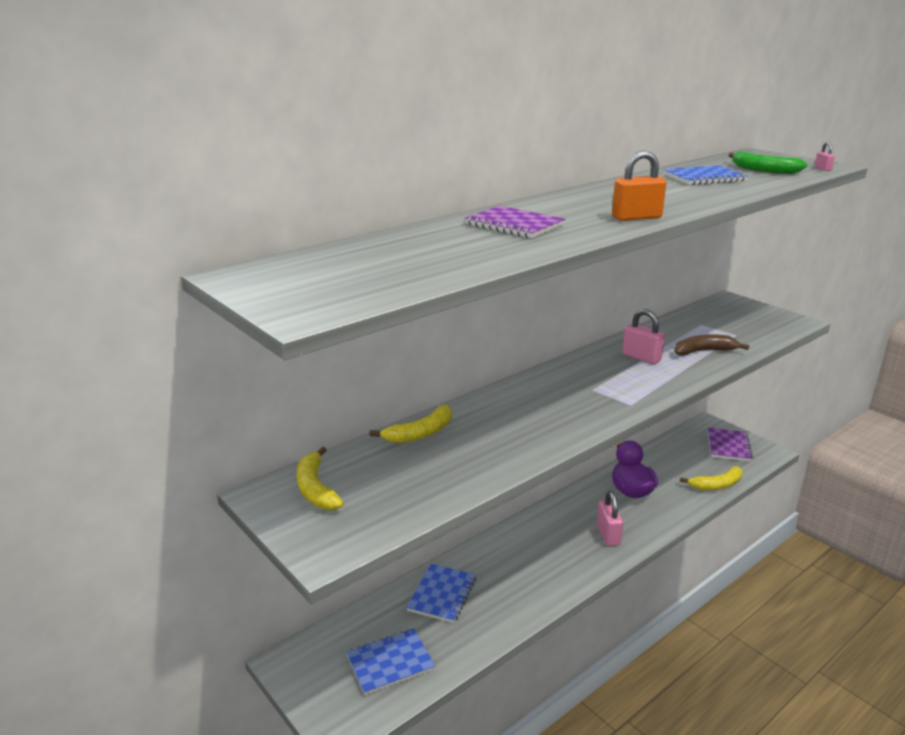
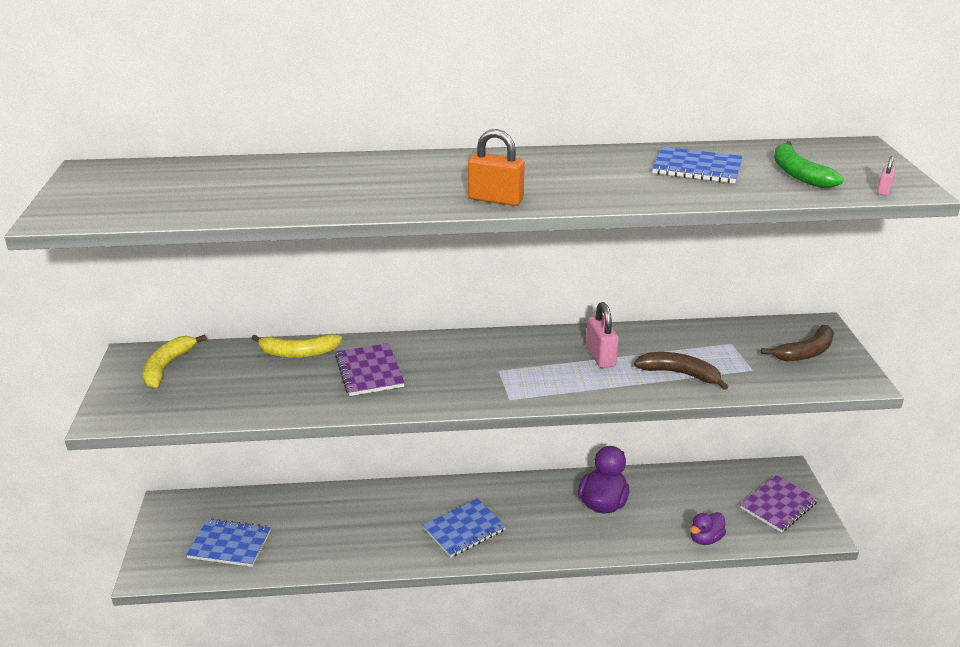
camera: 35 degrees right, 5 degrees up
blue notebook [406,564,476,623] -> blue notebook moved to [423,498,506,557]
purple notebook [465,206,565,238] -> purple notebook moved to [335,343,405,396]
pink padlock [596,491,623,546] -> none
yellow banana [680,466,742,490] -> purple duck [690,512,726,545]
none -> brown banana [761,325,834,362]

